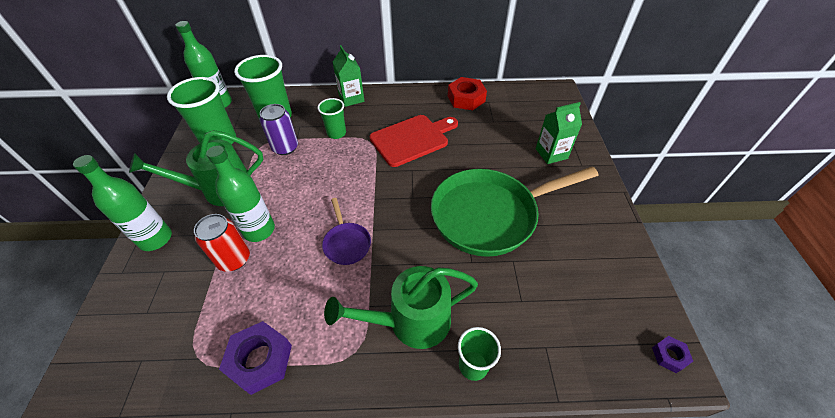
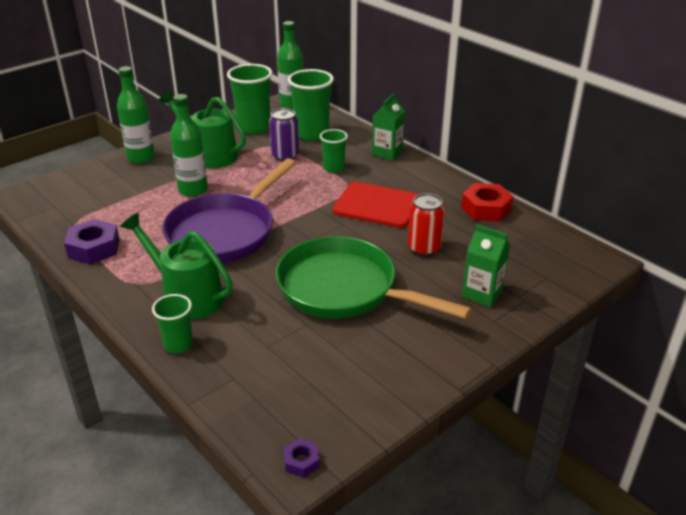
camera: 50 degrees right, 15 degrees down
red can [194,214,250,272] -> red can moved to [408,193,445,256]
purple pan [322,198,371,265] -> purple pan [162,158,296,263], size x2.28

